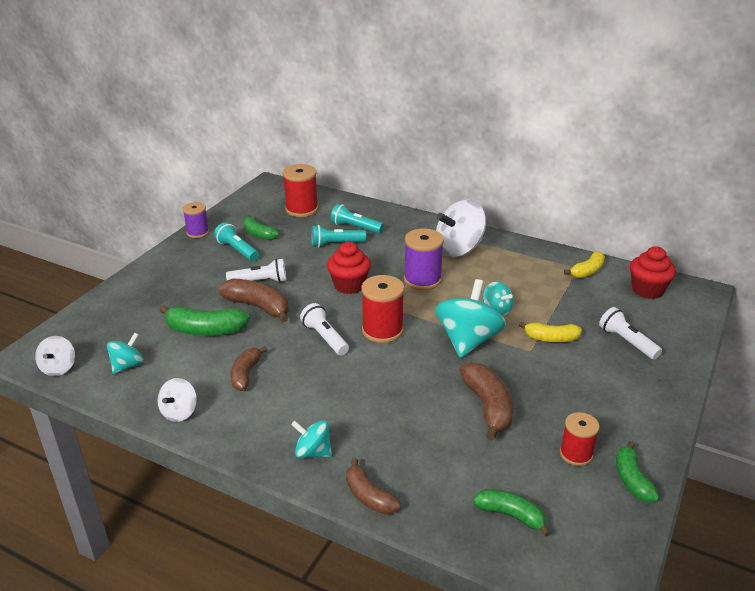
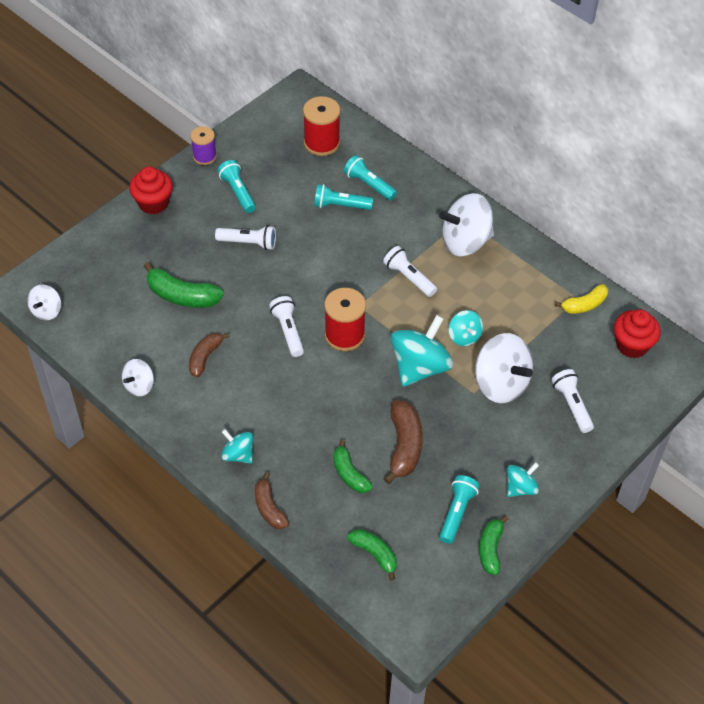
camera: 15 degrees right, 20 degrees up
turquoise spinning top [107,332,144,374] -> turquoise spinning top moved to [507,462,539,497]
brown banana [219,279,289,322] -> none
green banana [243,215,279,240] -> green banana moved to [333,440,373,493]
red cupcake [327,242,371,294] -> red cupcake moved to [129,167,173,214]
purple spool [404,228,444,290] -> white flashlight [383,246,437,297]
yellow banana [519,322,582,342] -> white spinning top [475,333,533,403]
red spool [560,412,600,466] -> turquoise flashlight [439,475,480,544]

